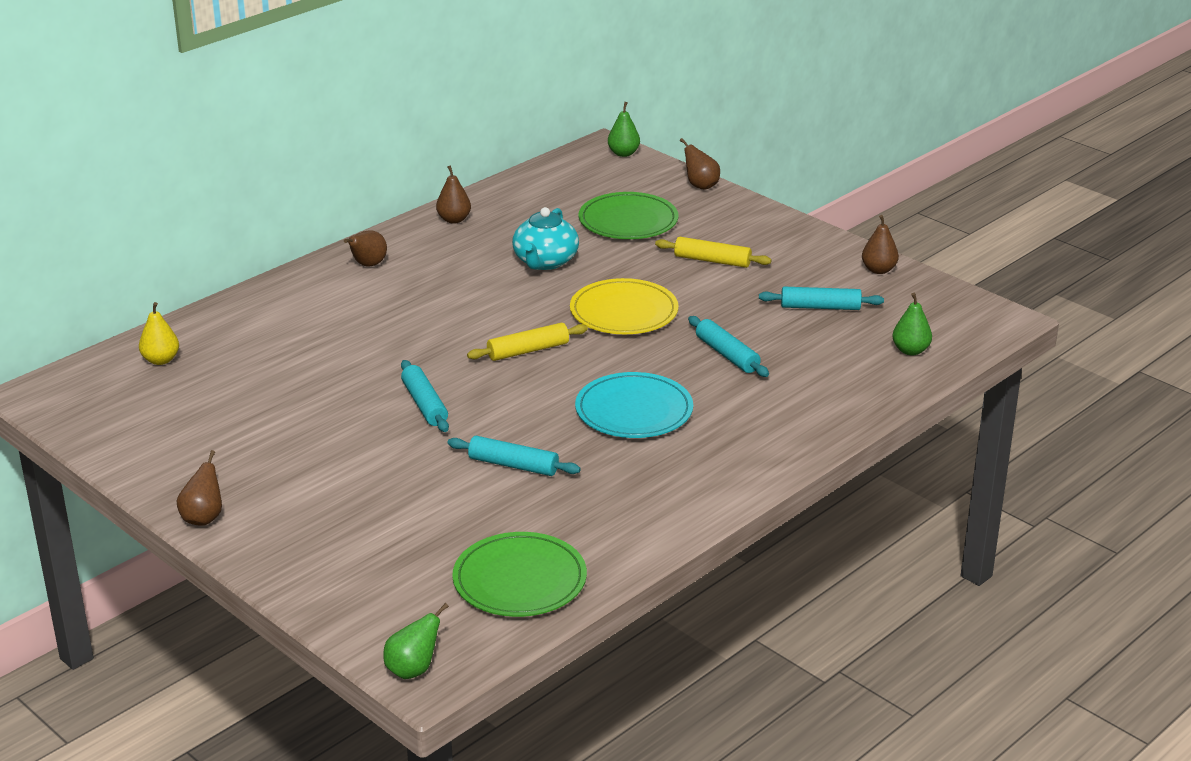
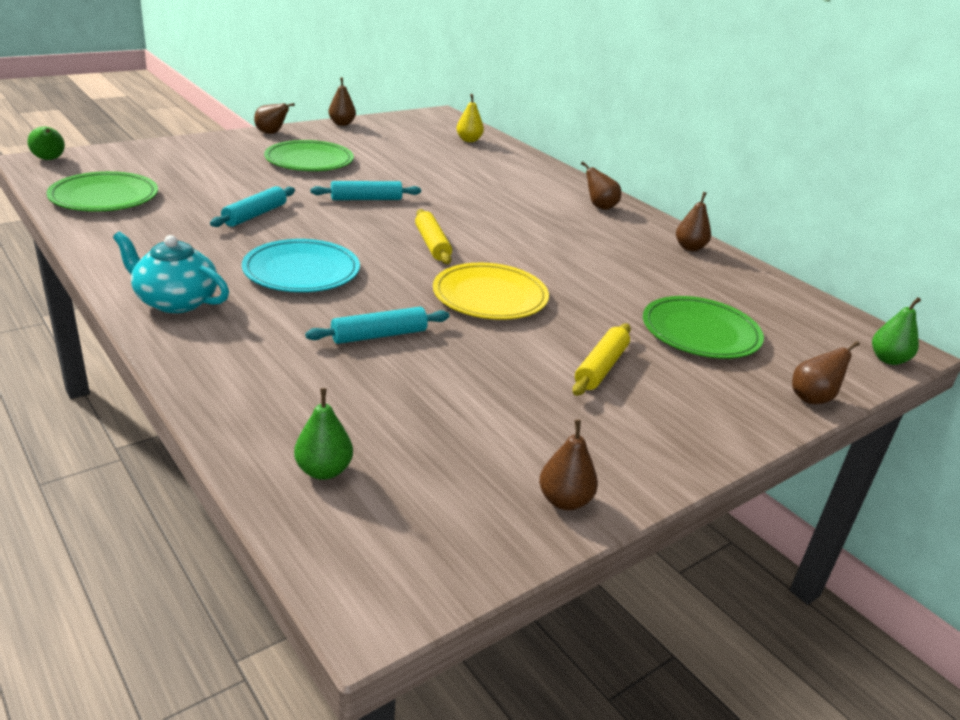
camera: 95 degrees right, 0 degrees up
turquoise teapot [512,207,579,270] -> turquoise teapot moved to [113,231,229,313]
turquoise rolling pin [759,287,884,310] -> none
none -> green plate [264,140,354,171]
none -> brown pear [328,77,356,126]

